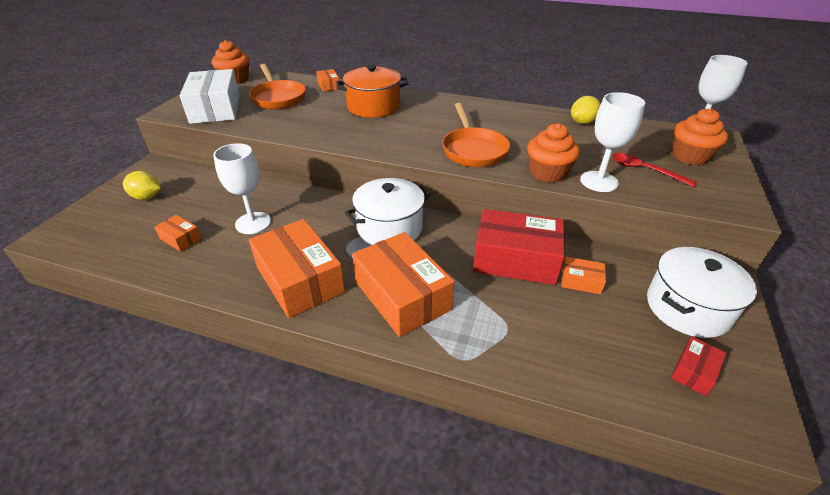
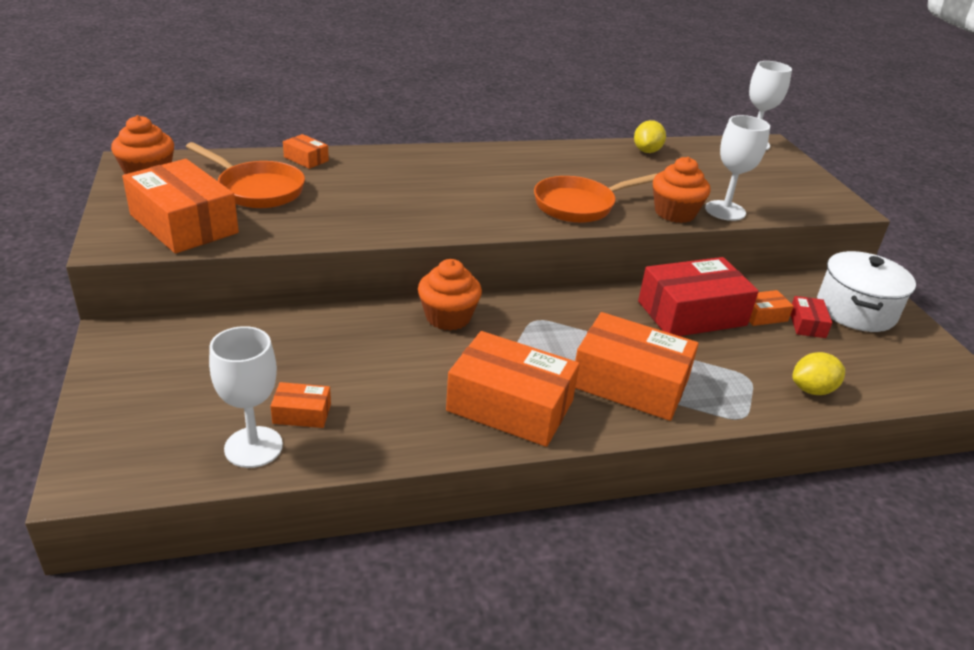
camera: 35 degrees left, 5 degrees down
yellow lemon [123,171,161,200] -> yellow lemon moved to [792,352,845,395]
white box [179,69,240,124] -> orange box [122,159,239,254]
white goblet [213,143,271,234] -> white goblet moved to [209,326,283,468]
orange pot [336,64,409,118] -> none
white pot [345,178,431,245] -> none
orange pan [442,103,510,167] -> orange pan turned 105 degrees clockwise [534,174,657,223]
red spoon [612,153,697,187] -> none
red box [671,336,727,396] -> red box moved to [791,296,832,338]
orange cupcake [672,108,728,165] -> orange cupcake moved to [418,259,482,331]

